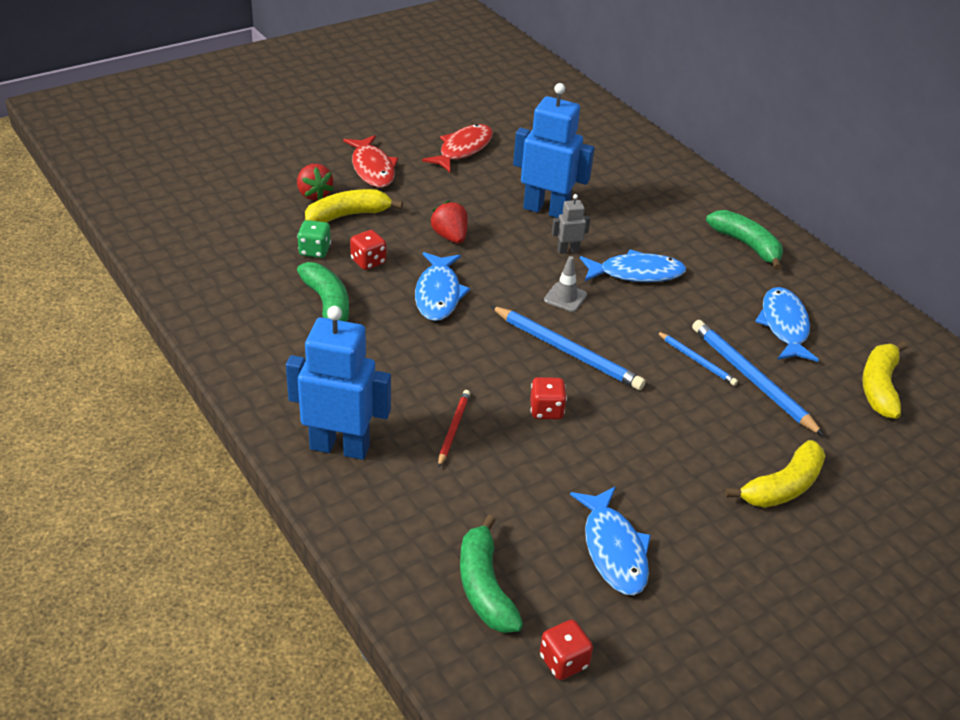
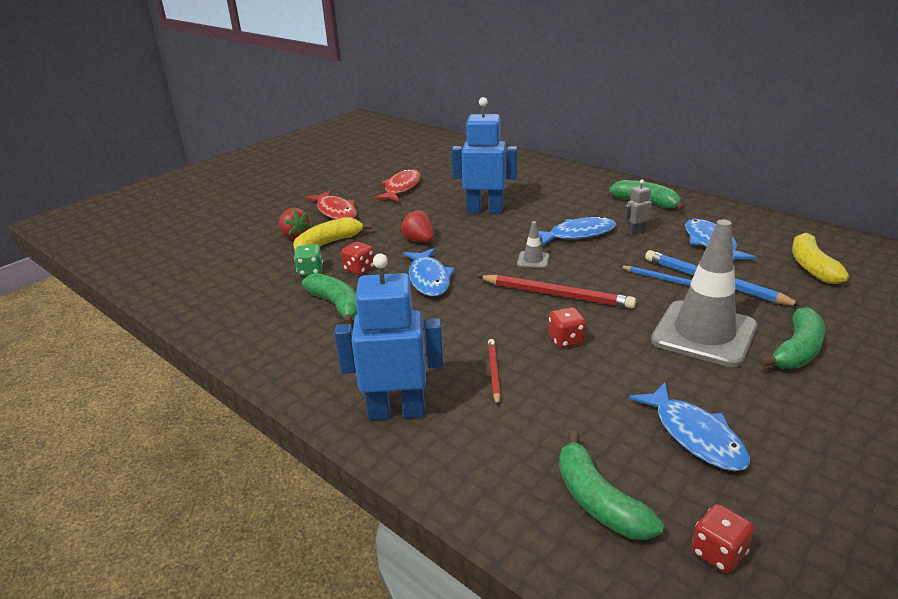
camera: 10 degrees left, 10 degrees down
blue pencil [490,306,646,390] -> red pencil [478,275,636,309]
grey robot [552,194,590,254] -> grey robot moved to [624,179,652,236]
yellow banana [725,440,825,508] -> green banana [760,307,825,369]
none -> grey traffic cone [651,219,757,367]

